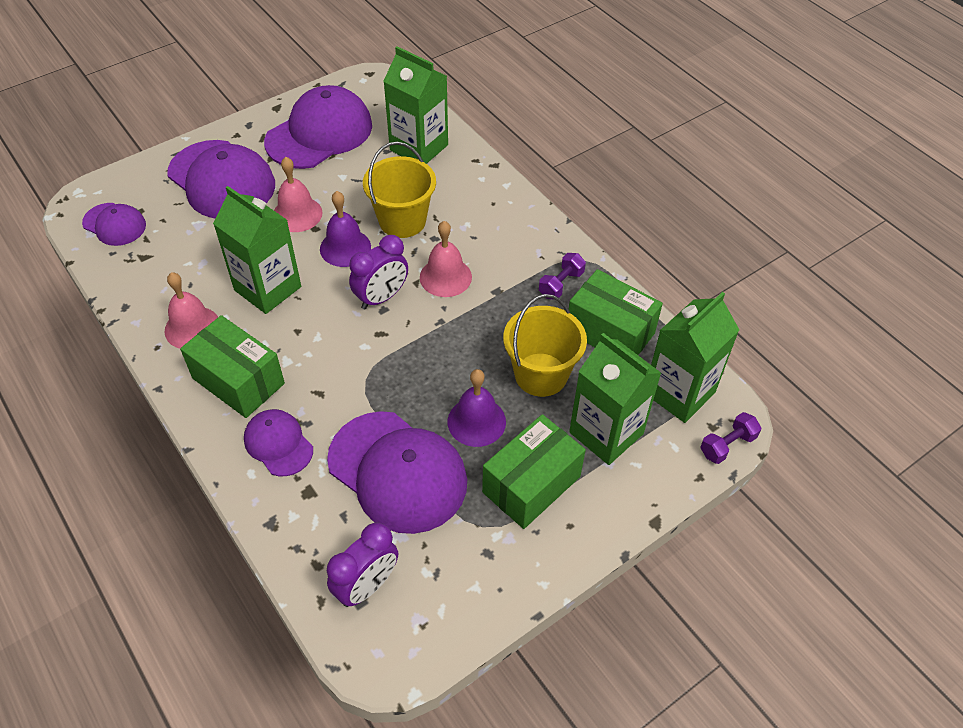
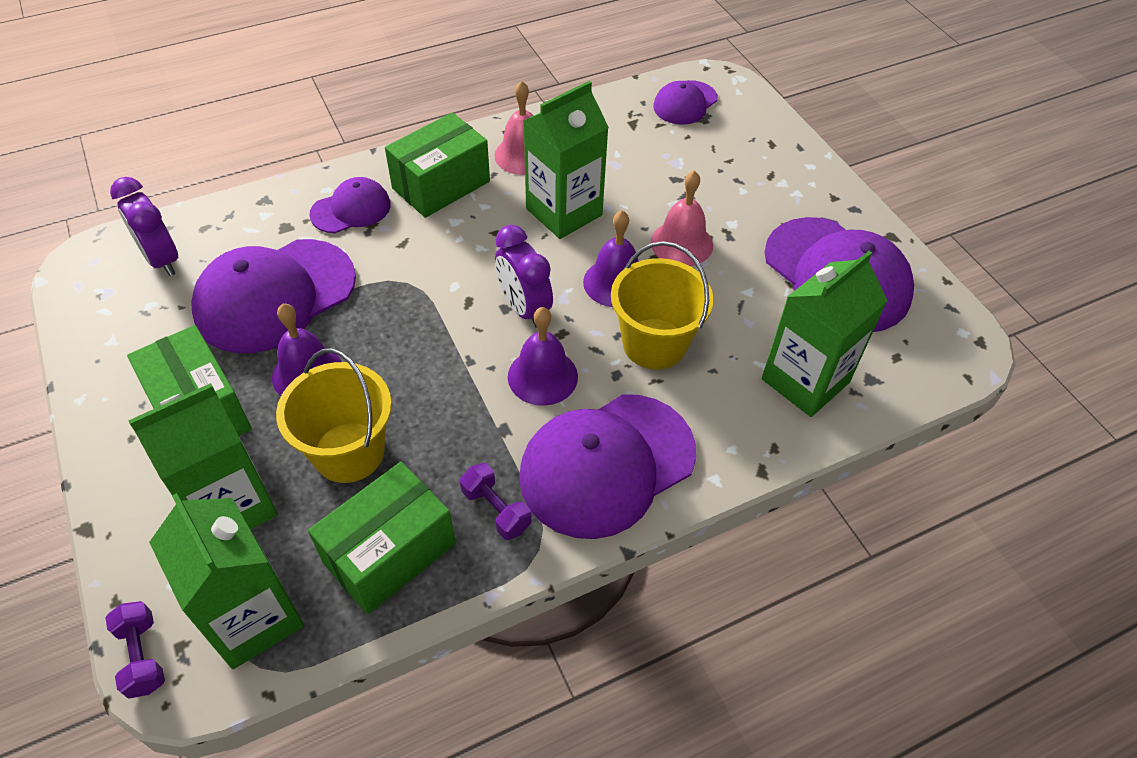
camera: 100 degrees right, 0 degrees up
purple cap [167,140,275,218] -> purple cap moved to [519,394,696,539]
pink bell [420,221,472,297] -> purple bell [508,307,578,406]

